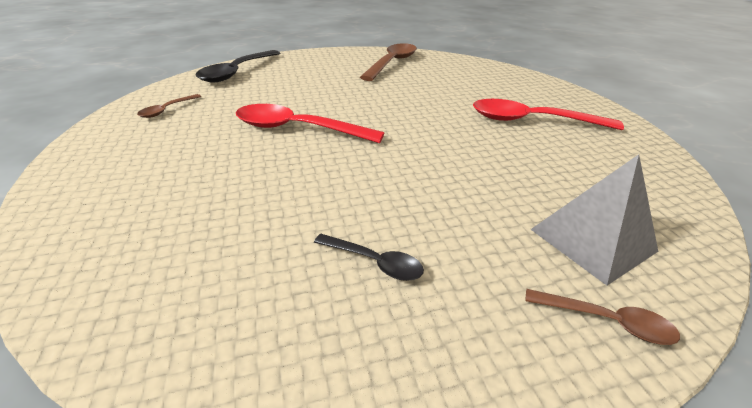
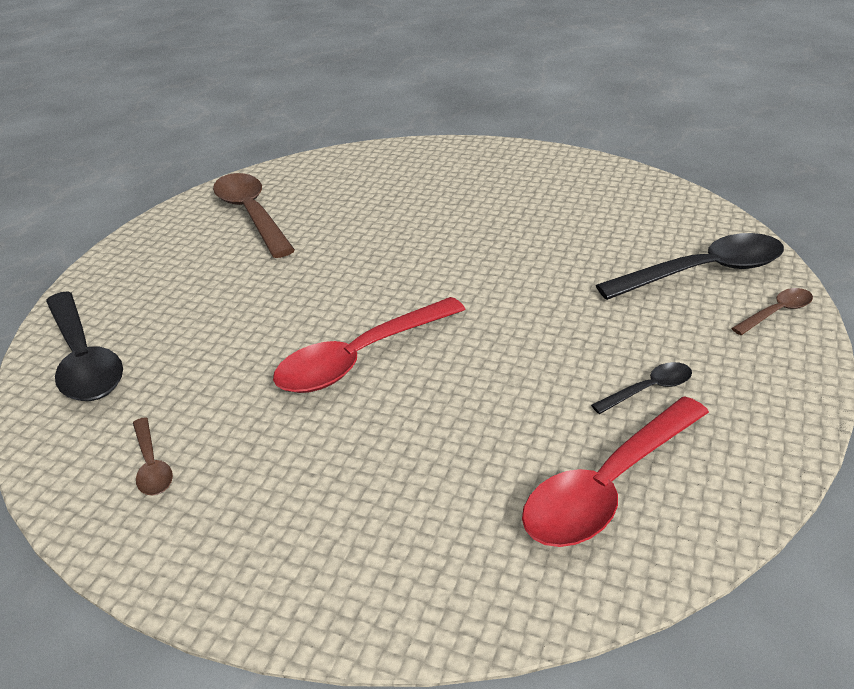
camera: 50 degrees left, 0 degrees up
red spoon [473,99,624,130] -> red spoon moved to [522,396,709,547]
grey pyramid [530,154,658,285] -> black spoon [596,233,784,300]

